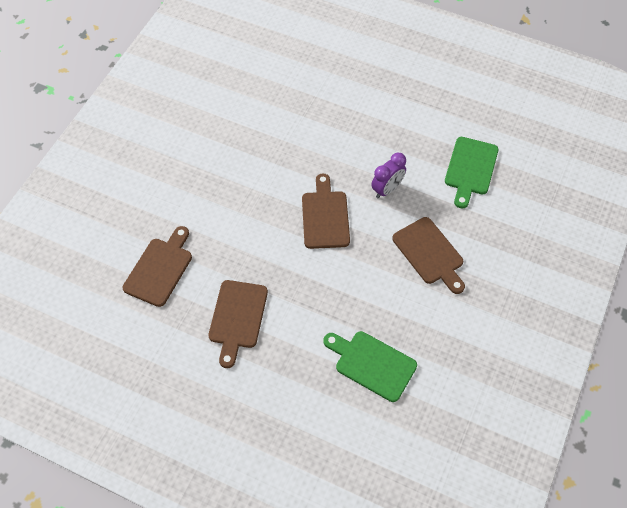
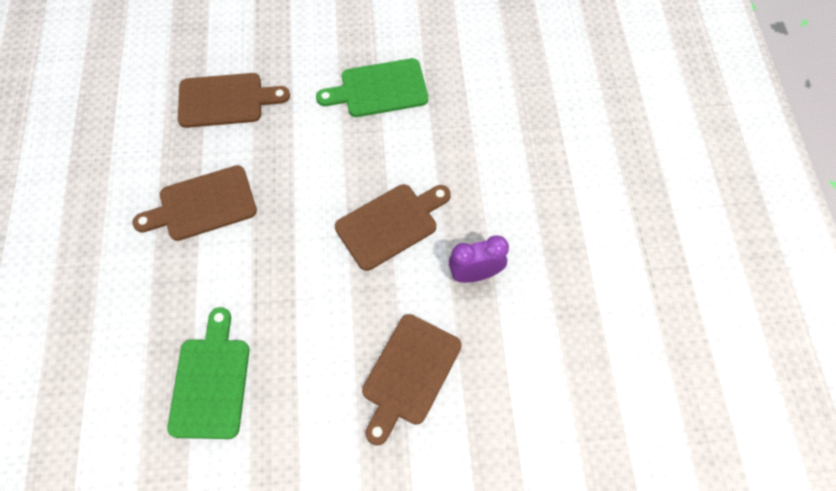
camera: 60 degrees right, 5 degrees up
purple clock [371,153,406,198] -> purple clock turned 150 degrees clockwise [449,235,509,283]
green cutting board [445,137,498,209] -> green cutting board moved to [316,58,428,117]

